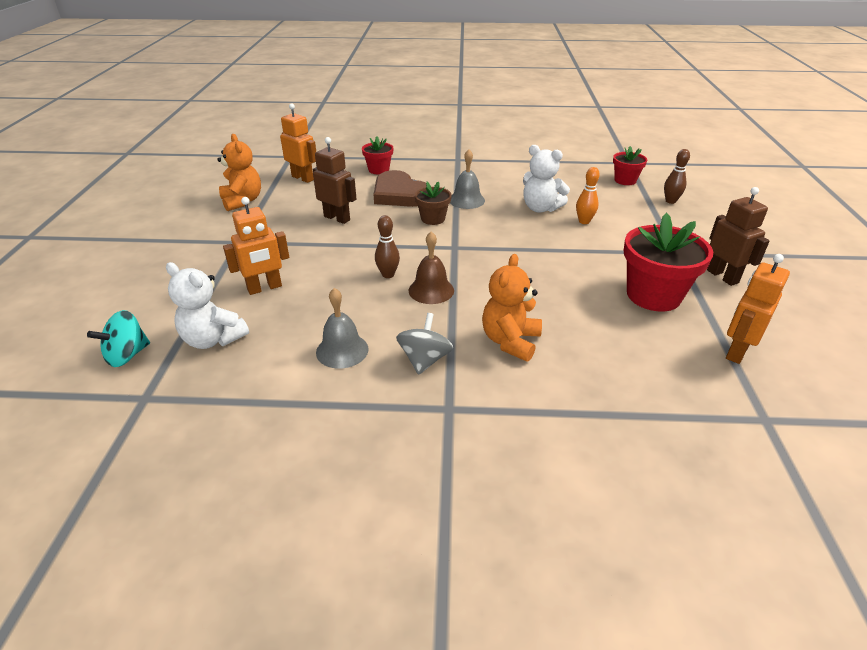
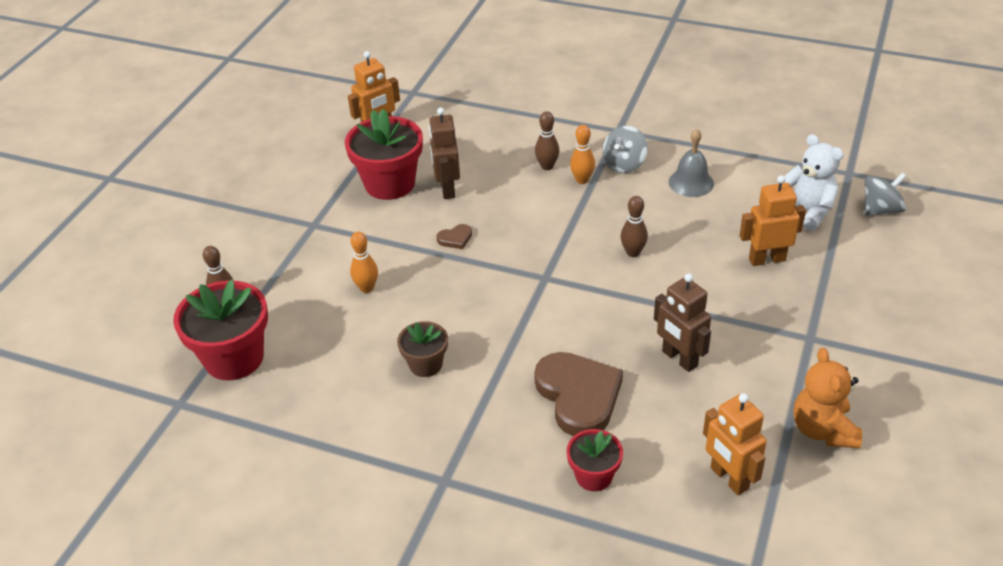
camera: 160 degrees left, 5 degrees up
turquoise spinning top [87,310,150,367] -> grey spinning top [864,173,907,215]
brown bell [409,231,454,304] -> none
brown flower pot [415,181,452,225] -> brown flower pot moved to [397,321,448,377]
grey bell [450,149,485,209] -> none
orange teddy bear [482,254,542,361] -> brown bowling pin [535,111,559,170]
white teddy bear [523,145,570,213] -> none
red flower pot [613,146,647,185] -> red flower pot [173,279,268,380], size x1.81
brown robot [707,187,770,286] -> brown robot moved to [429,108,460,199]
none -> brown heart [436,224,472,249]
none -> orange bowling pin [570,125,595,184]

